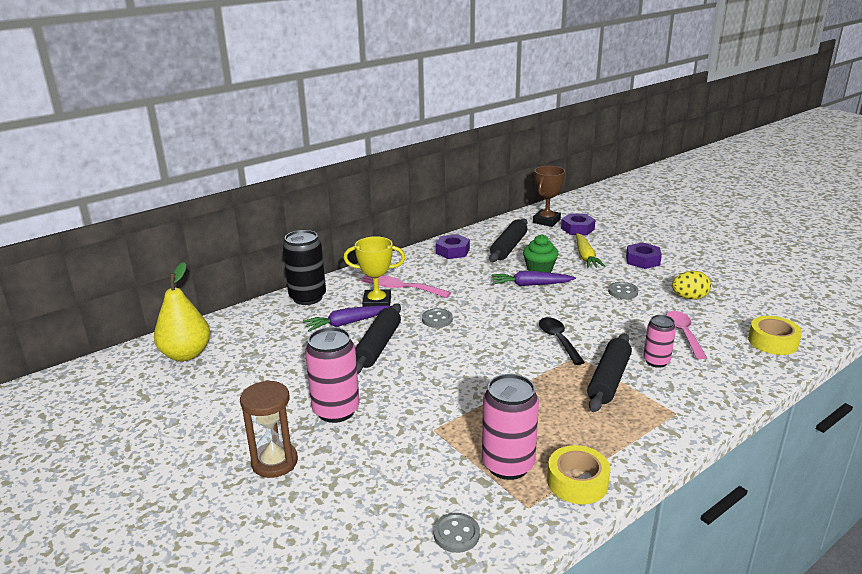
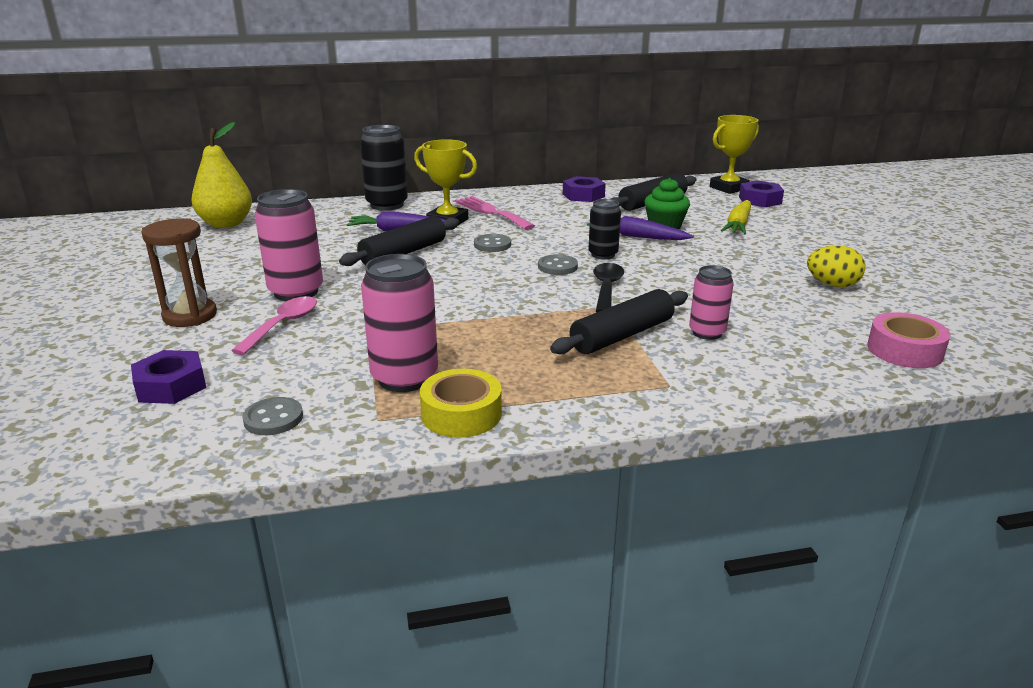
camera: 25 degrees right, 0 degrees up
brown trophy [533,166,565,227] -> yellow trophy [710,115,759,194]
grey button [608,282,638,299] -> grey button moved to [538,254,578,275]
purple nut [626,242,662,269] -> purple nut moved to [131,350,206,404]
pink spoon [666,311,707,359] -> pink spoon moved to [231,296,317,355]
yellow tape [748,316,802,355] -> pink tape [867,312,950,368]
none -> black can [588,199,621,259]

